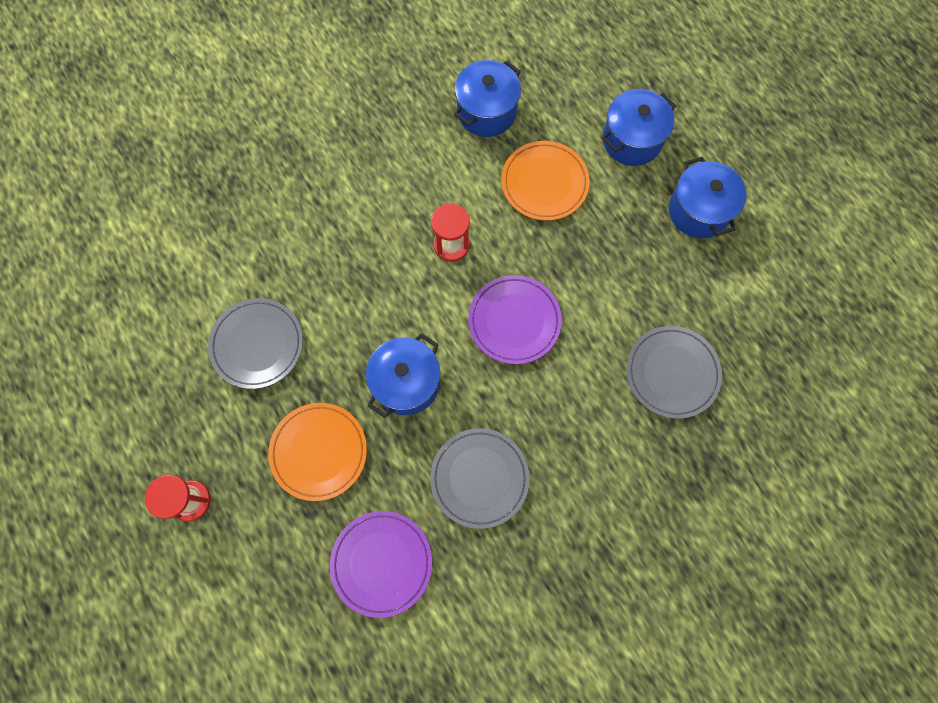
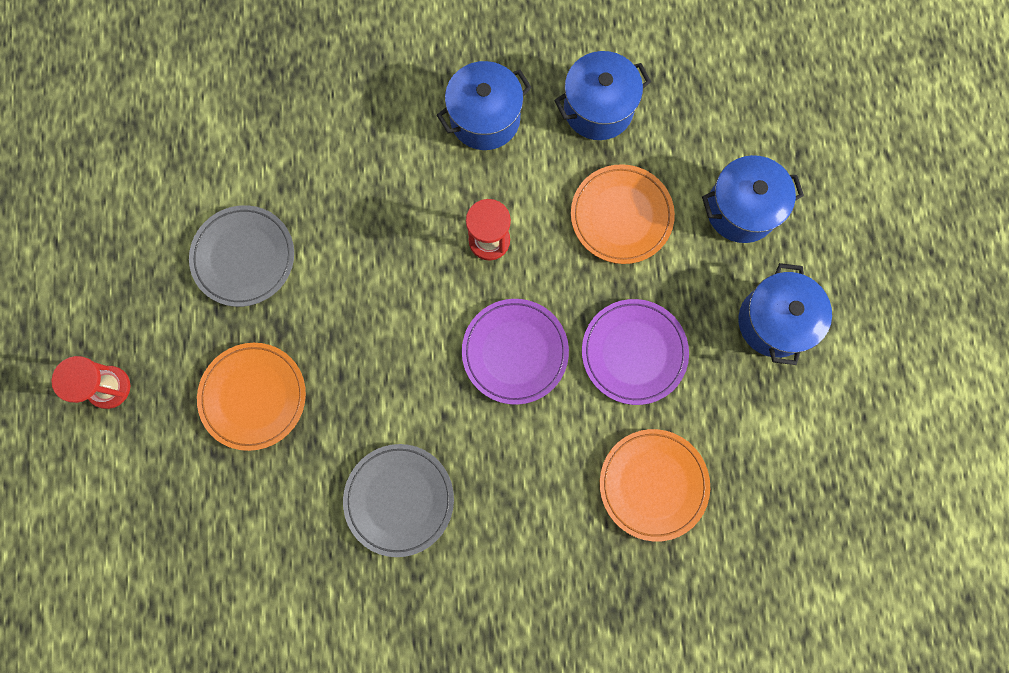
camera: 25 degrees right, 5 degrees up
purple plate [330,511,432,618] -> purple plate moved to [582,299,689,405]
blue pot [366,333,440,418] -> blue pot moved to [437,61,532,150]
grey plate [626,326,722,419] -> orange plate [600,429,710,541]

